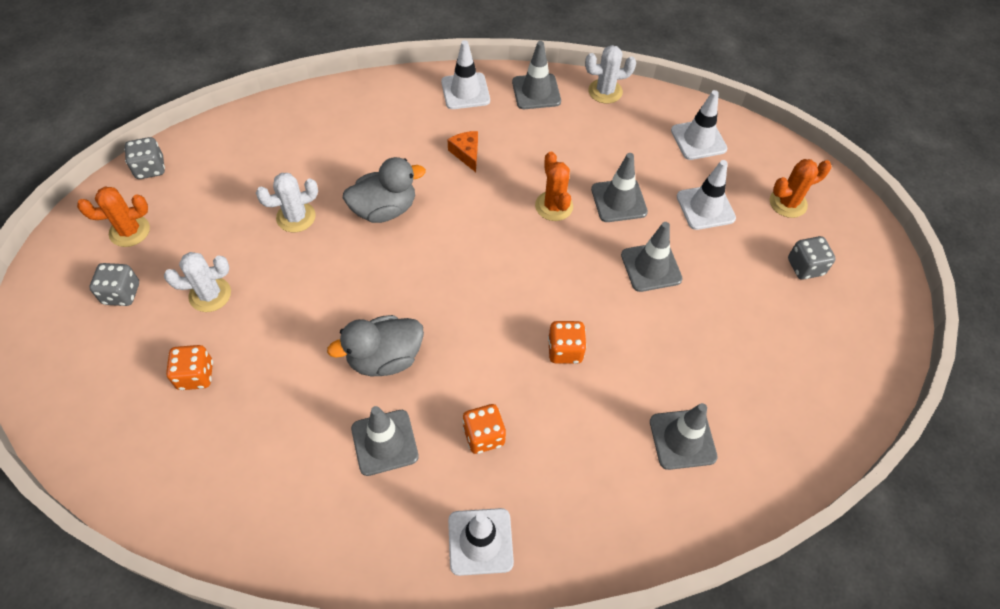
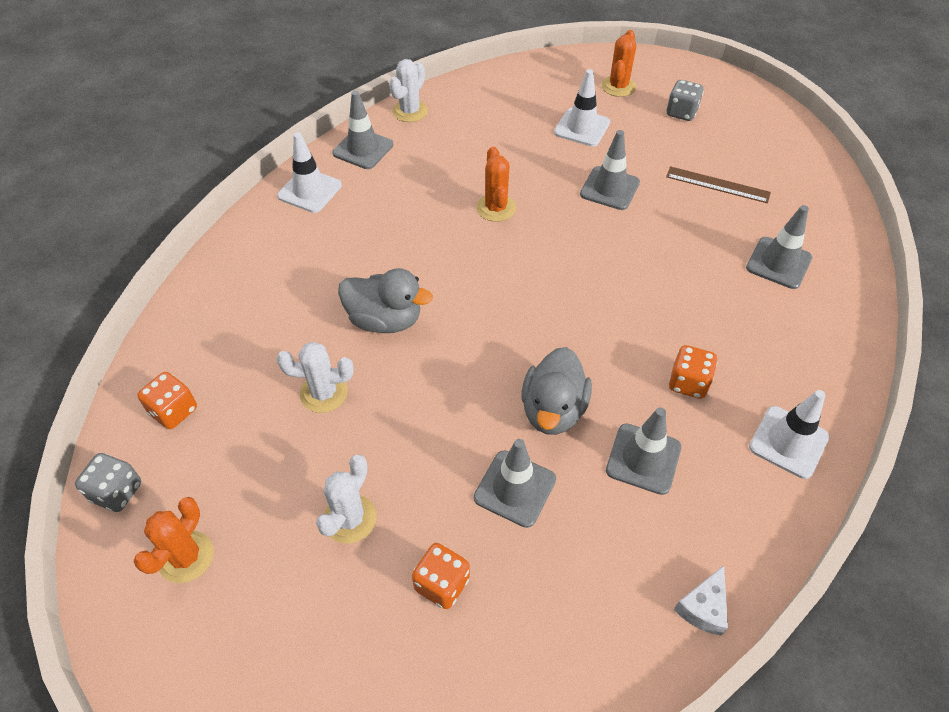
camera: 50 degrees left, 5 degrees down
grey dice [90,263,139,306] -> none
white cactus [256,173,318,232] -> white cactus turned 75 degrees clockwise [276,342,354,413]
grey duck [343,157,426,223] -> grey duck turned 90 degrees clockwise [338,268,433,333]
orange cheese [447,131,478,172] -> none
orange cactus [535,152,573,221] -> orange cactus turned 60 degrees clockwise [476,146,516,222]
orange dice [548,321,587,364] -> orange dice moved to [137,372,197,429]
grey traffic cone [591,153,648,222] -> grey traffic cone moved to [474,439,556,528]
white traffic cone [671,90,727,160] -> none
none -> brown ruler [666,166,771,203]
none -> white cheese [674,566,728,636]

